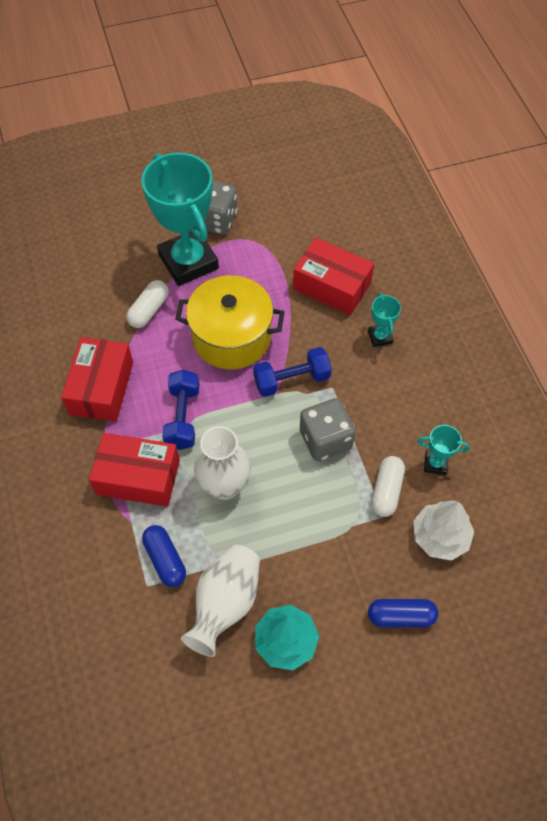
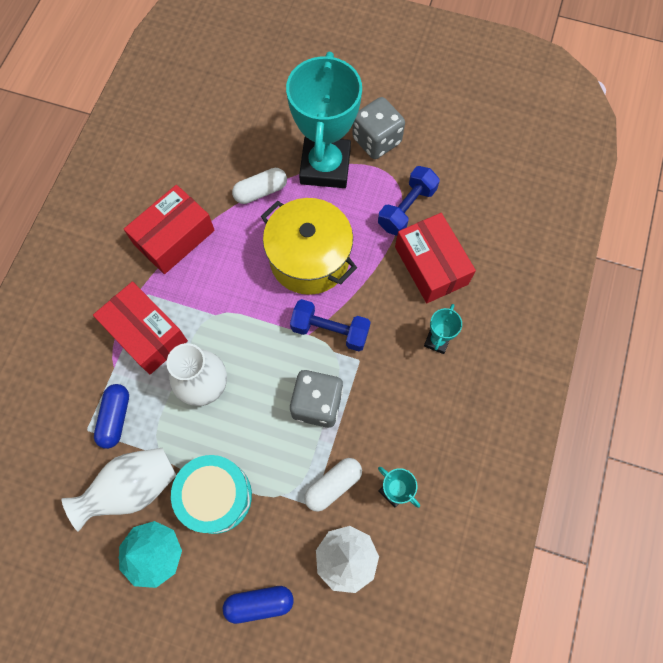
camera: 35 degrees right, 10 degrees up
blue dumbbell [162,370,200,450] -> blue dumbbell moved to [378,166,440,236]
blue capsule [368,599,438,627] -> blue capsule turned 45 degrees counterclockwise [223,586,293,624]
none -> turquoise drum [171,455,252,534]

